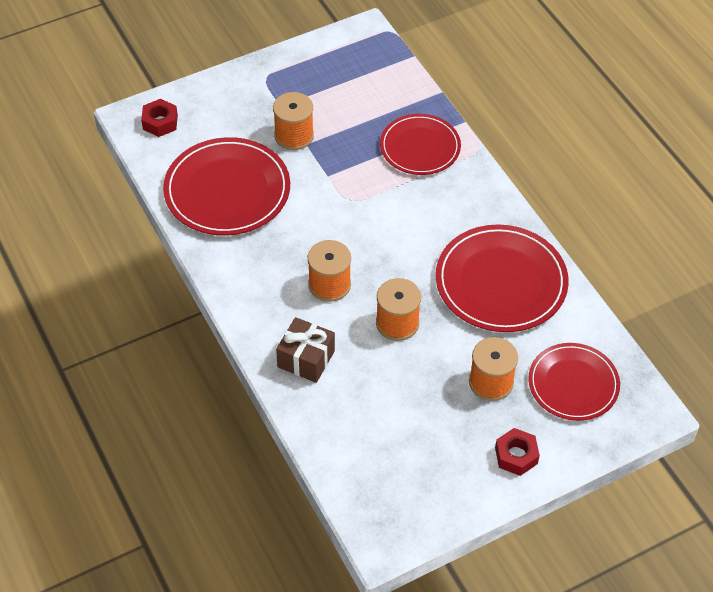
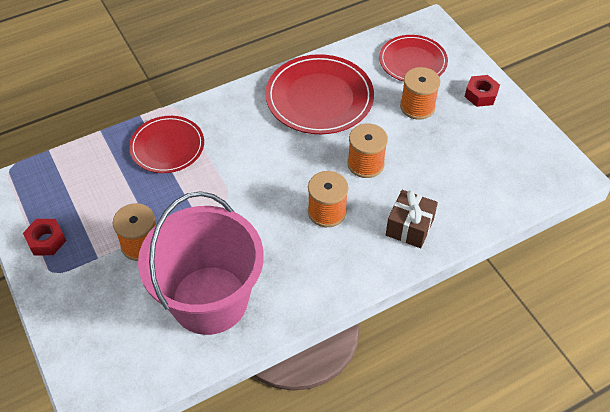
camera: 90 degrees left, 0 degrees up
red nut [141,99,178,137] -> red nut moved to [23,219,66,255]
red plate [163,137,290,236] -> pink bucket [138,192,264,335]

